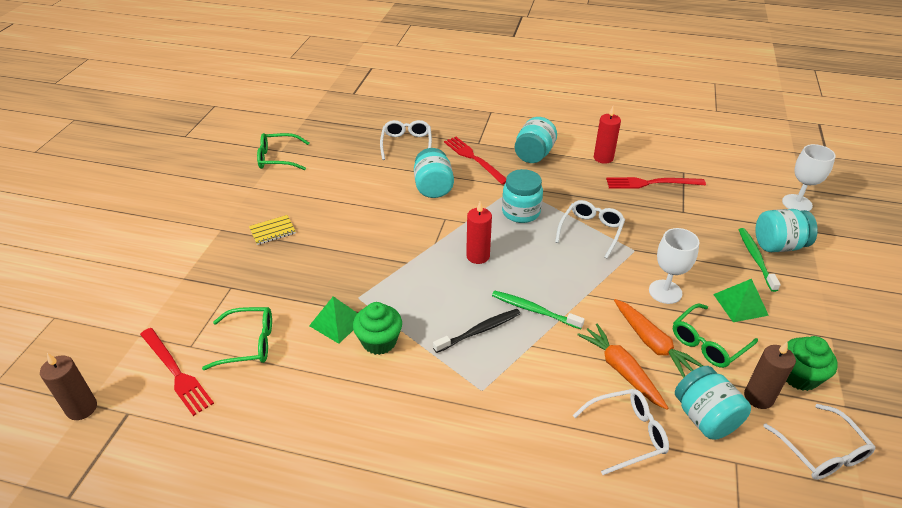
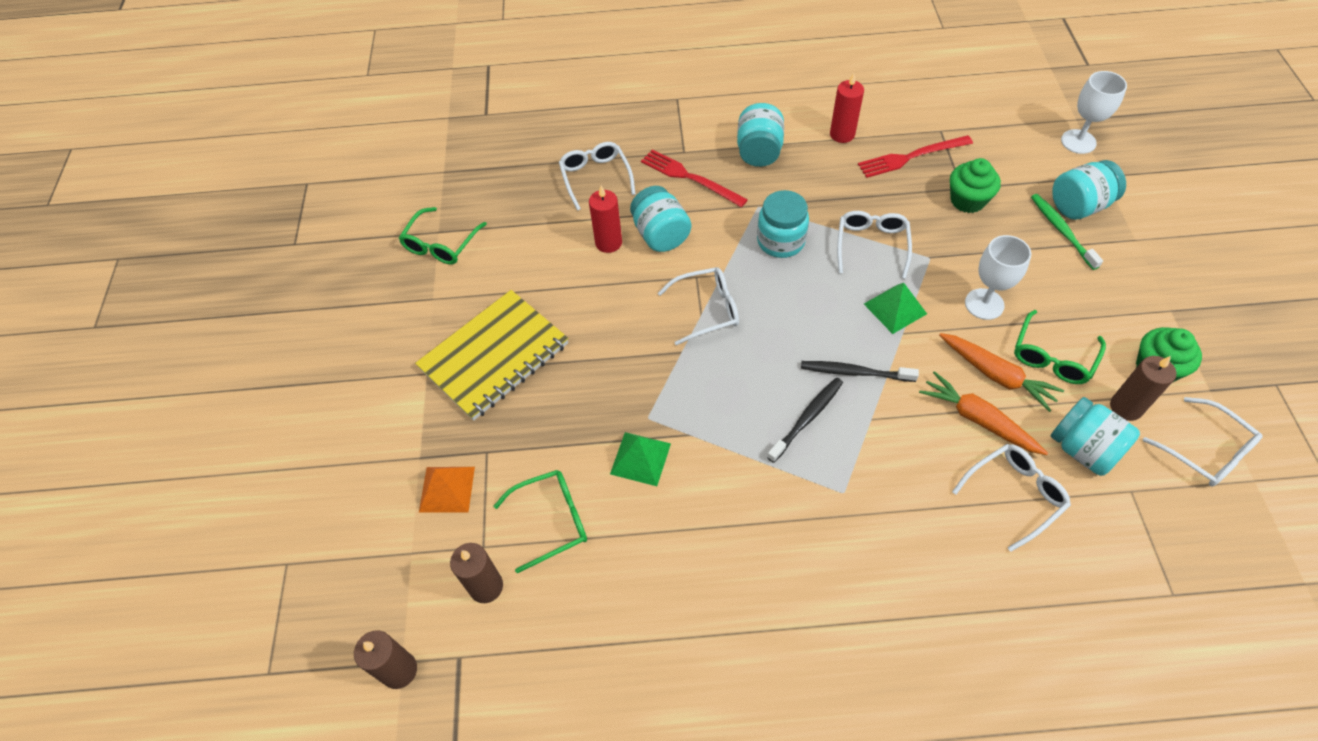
camera: 15 degrees left, 15 degrees up
red fork [140,328,214,416] -> brown candle [450,543,503,603]
yellow notebook [249,215,296,245] -> yellow notebook [415,290,569,421], size x2.41
green glasses [257,133,309,170] -> green glasses turned 45 degrees counterclockwise [399,207,487,264]
green cupcake [353,302,402,355] -> green cupcake moved to [950,158,1001,213]
red candle [466,202,492,264] -> red candle moved to [589,186,622,253]
green toothbrush [492,291,585,329] -> black toothbrush [801,361,919,382]
green pyramid [713,279,769,322] -> green pyramid moved to [864,283,927,334]
none -> orange pyramid [419,467,475,513]
none -> white glasses [658,267,739,345]

